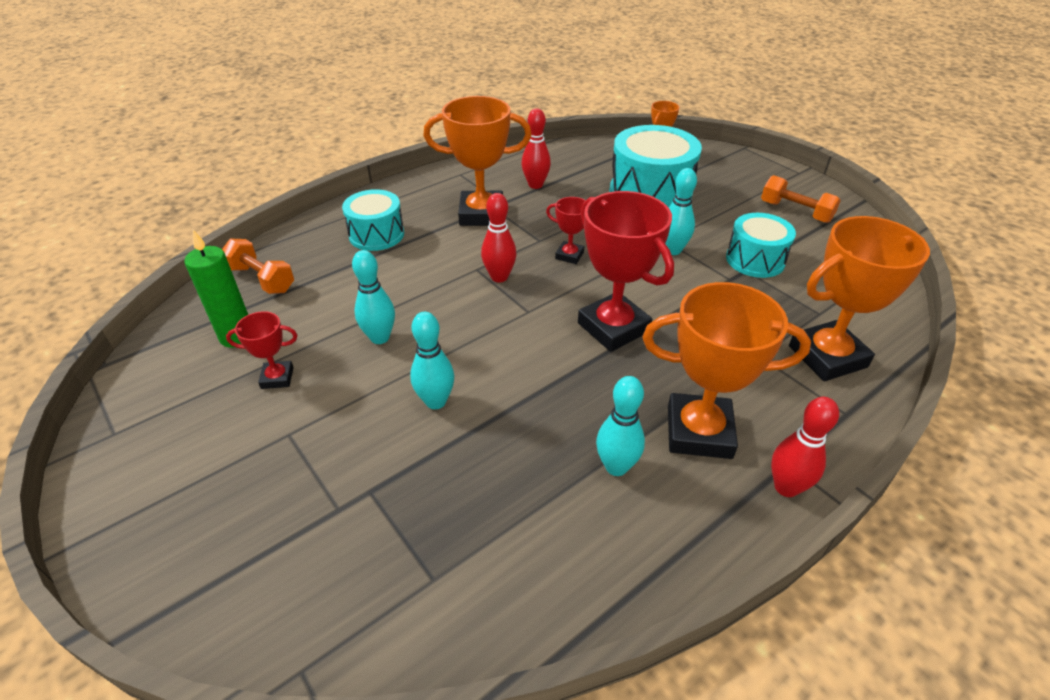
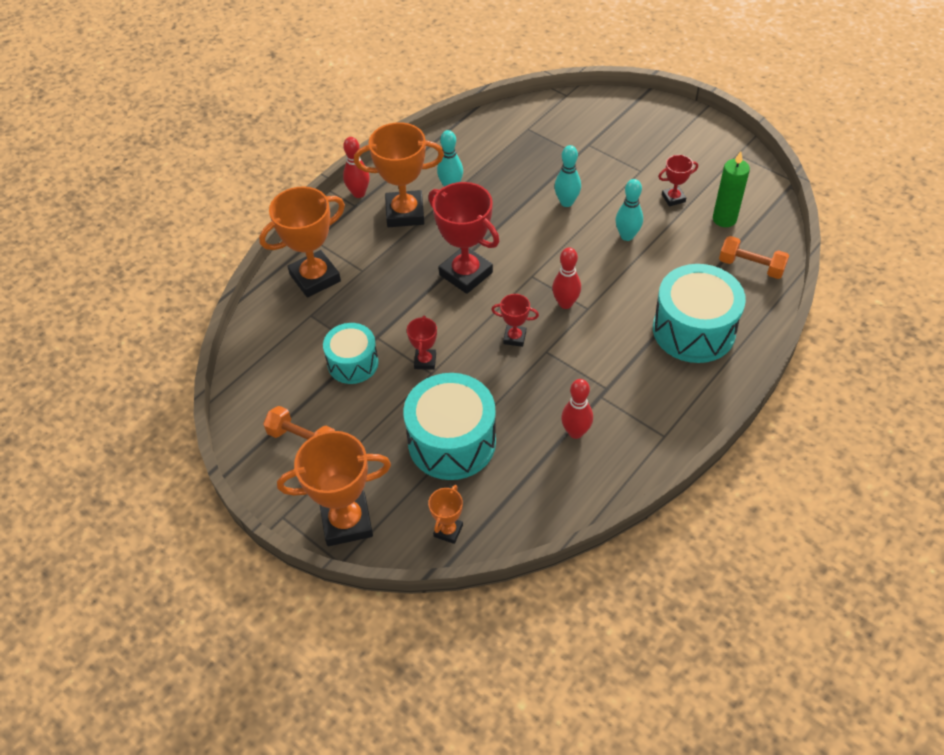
camera: 170 degrees right, 10 degrees up
turquoise drum [342,189,404,251] -> turquoise drum [653,264,746,363], size x1.63
orange trophy [423,96,532,226] -> orange trophy moved to [277,431,391,546]
turquoise bowling pin [665,168,697,255] -> red trophy [407,316,437,370]

